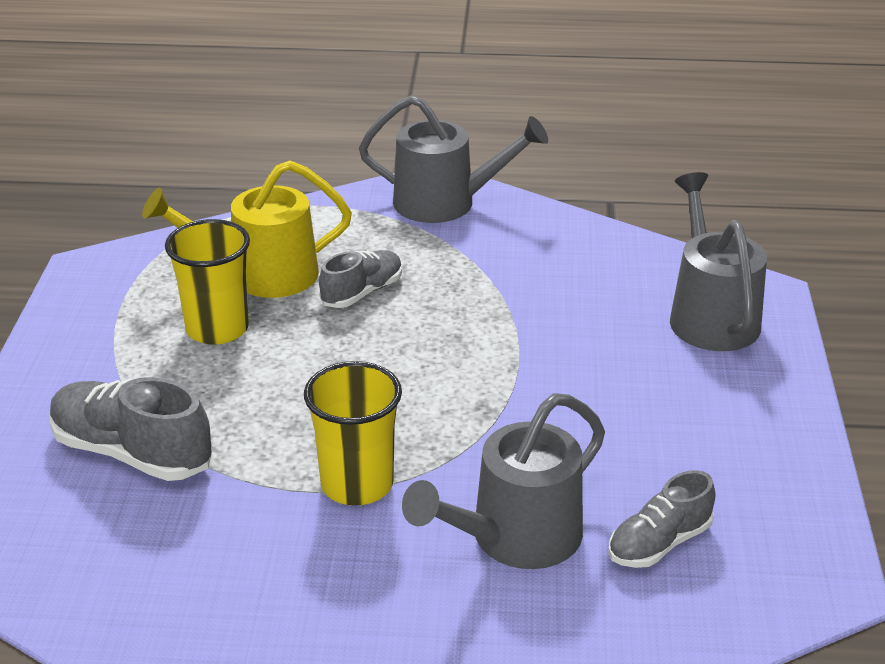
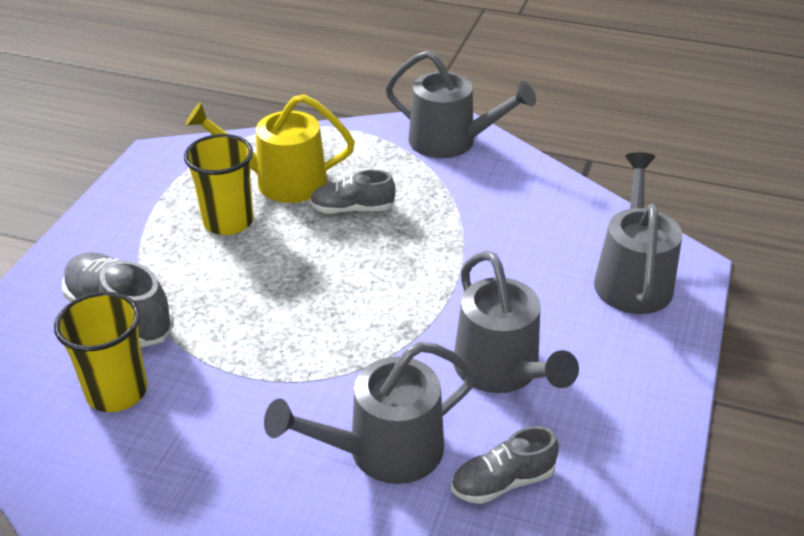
camera: 15 degrees right, 5 degrees up
yellow cup [304,361,402,506] -> yellow cup moved to [54,292,147,412]
grey shoe [319,250,402,308] -> grey shoe turned 150 degrees counterclockwise [310,170,396,214]
none -> grey watering can [454,251,579,393]

